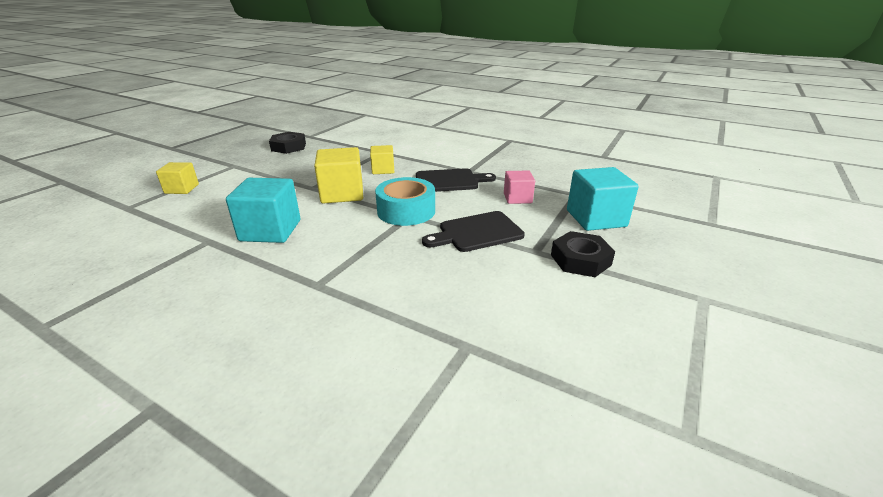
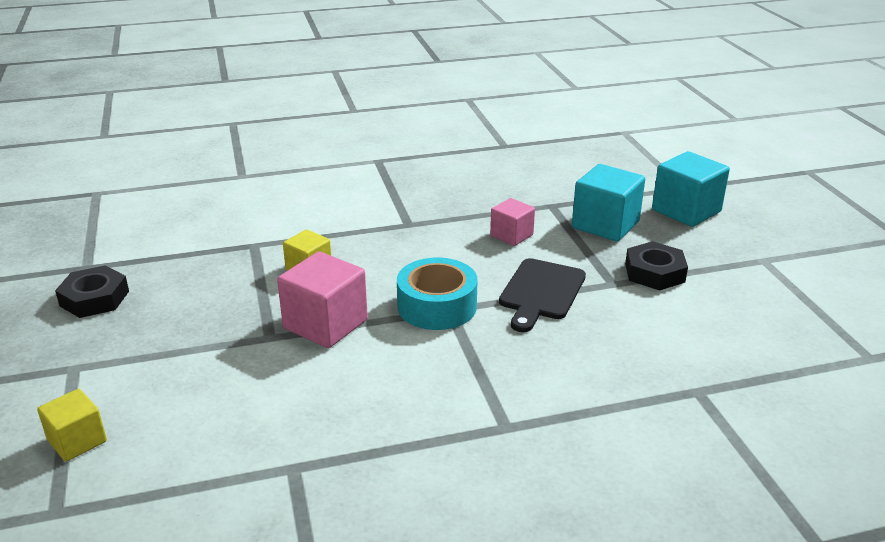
camera: 45 degrees left, 0 degrees up
turquoise cube [226,178,300,243] -> turquoise cube moved to [652,151,730,227]
yellow cube [314,147,363,204] -> pink cube [277,251,368,348]
black cutting board [416,168,496,192] -> none

